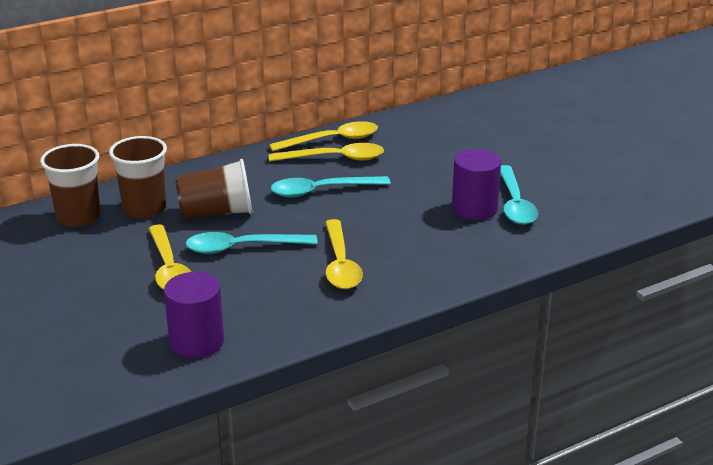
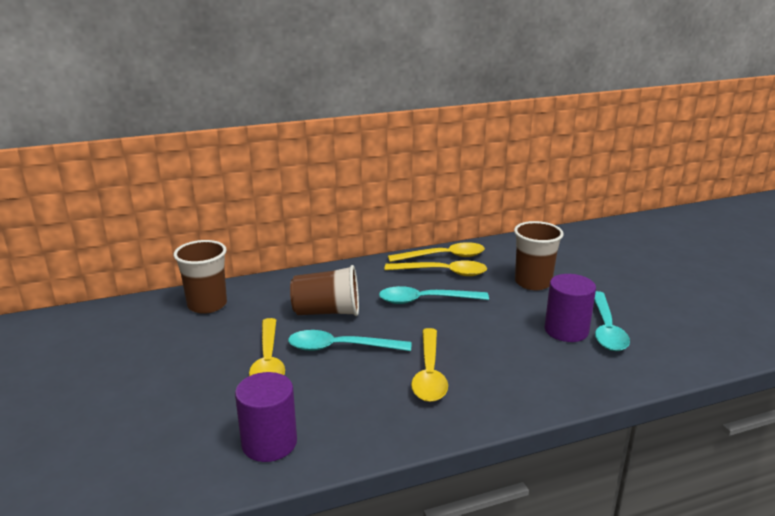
camera: 10 degrees right, 5 degrees down
brown cup [109,136,167,218] -> brown cup moved to [514,221,564,290]

